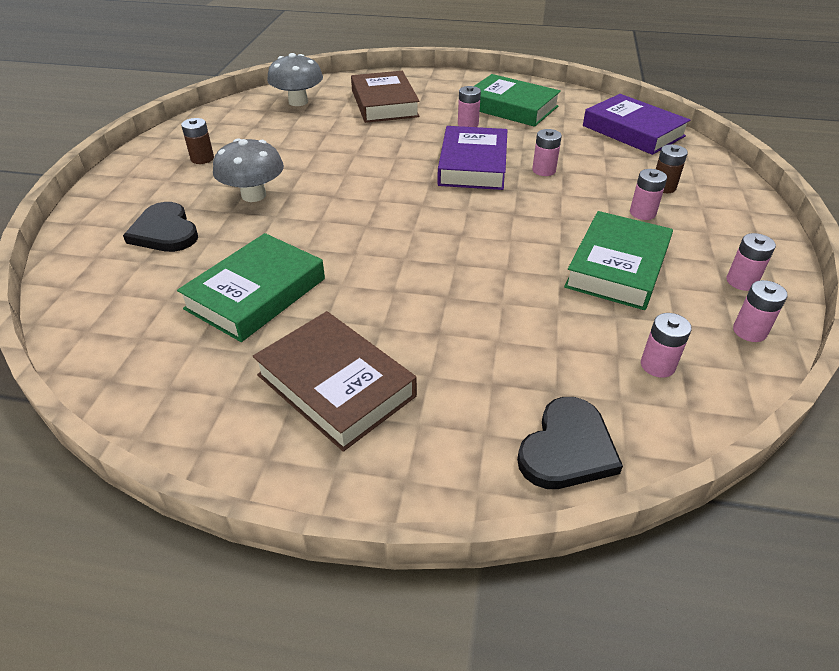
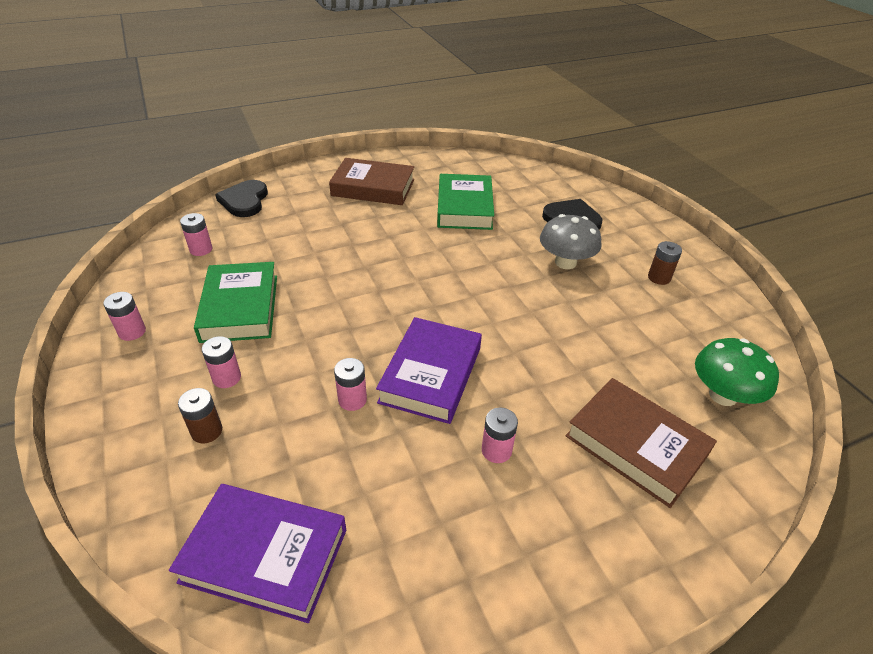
camera: 145 degrees right, 0 degrees up
grey mushroom [267,53,323,106] -> green mushroom [695,338,779,406]
purple book [437,126,507,190] -> purple book turned 45 degrees clockwise [376,317,482,424]
green book [474,74,561,127] -> none
pink battery [733,280,788,342] -> none

